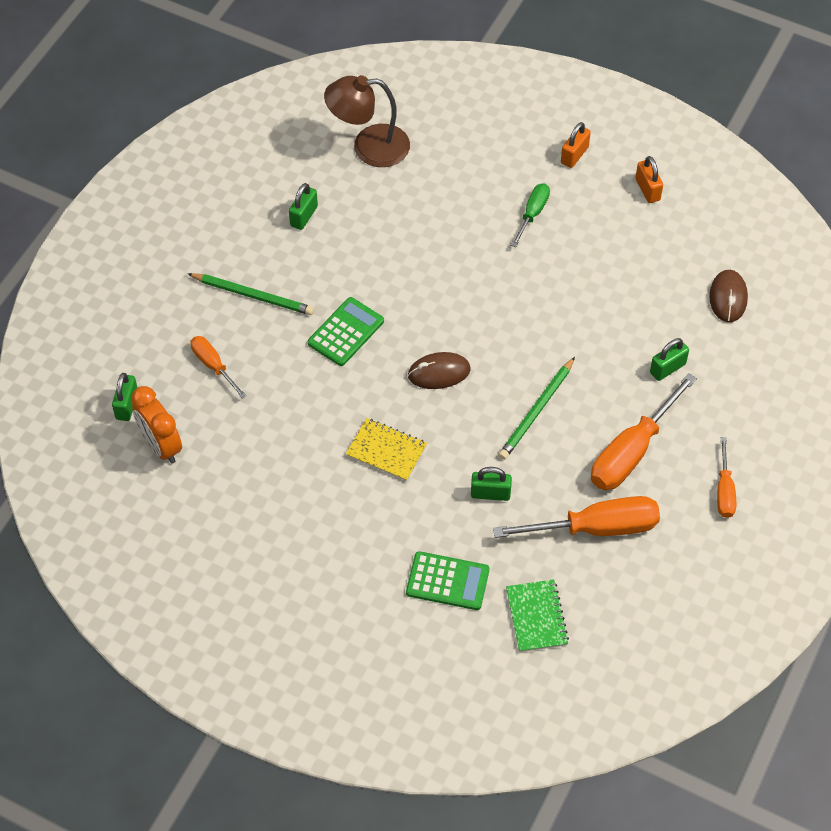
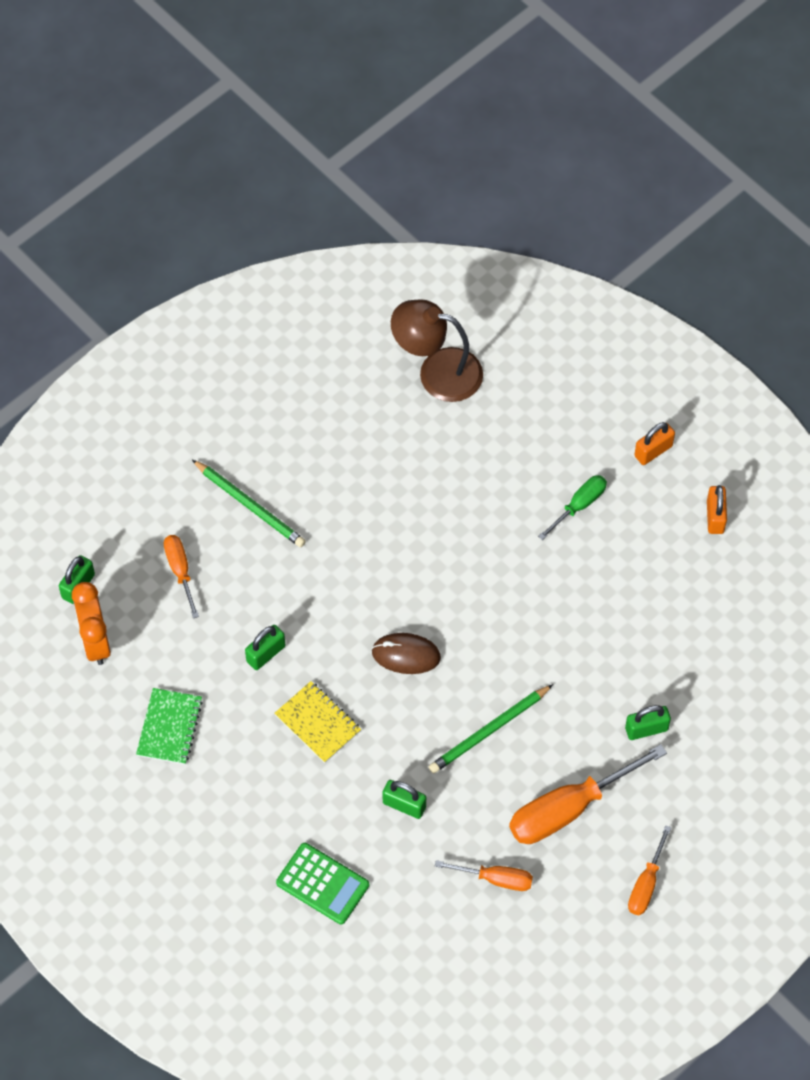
camera: 20 degrees right, 5 degrees up
green padlock [289,183,318,230] -> green padlock moved to [245,625,285,670]
green calculator [308,297,384,366] -> none
orange screwdriver [493,496,660,538] -> orange screwdriver [435,860,533,891], size x0.55
green notebook [506,579,569,652] -> green notebook moved to [136,688,203,765]
brown mouse [709,270,748,322] -> none

